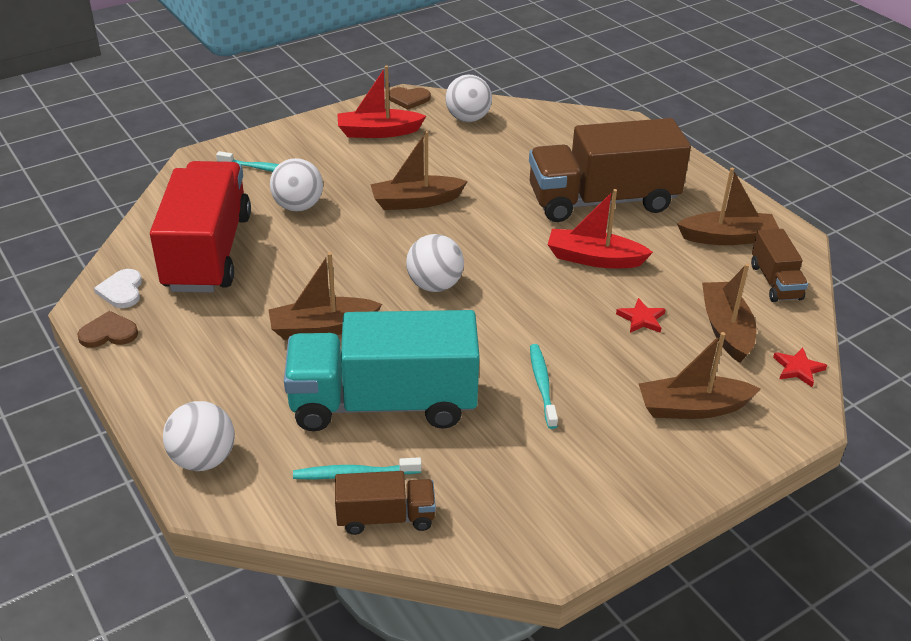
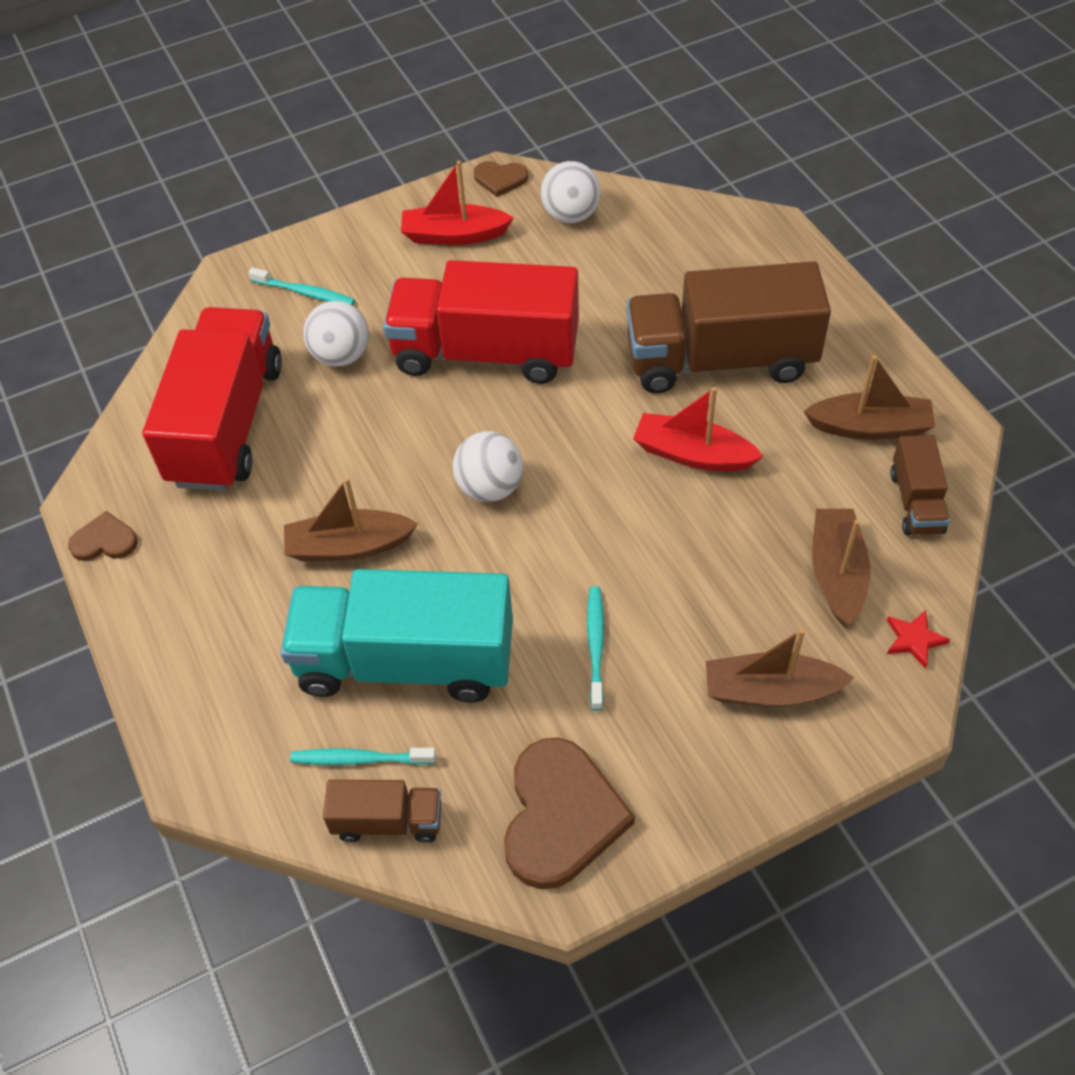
camera: 10 degrees right, 15 degrees up
white heart [94,269,142,308] -> none
white ball [163,401,235,471] -> none
brown boat [370,131,468,210] -> red truck [383,260,579,384]
red star [616,298,666,333] -> none
none -> brown heart [504,738,635,889]

